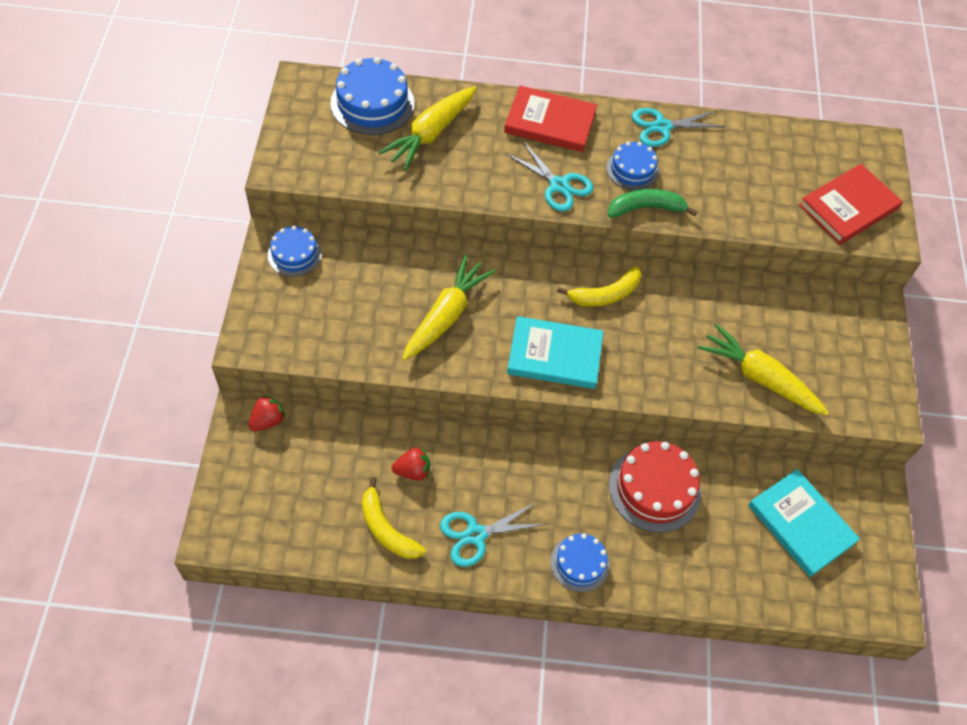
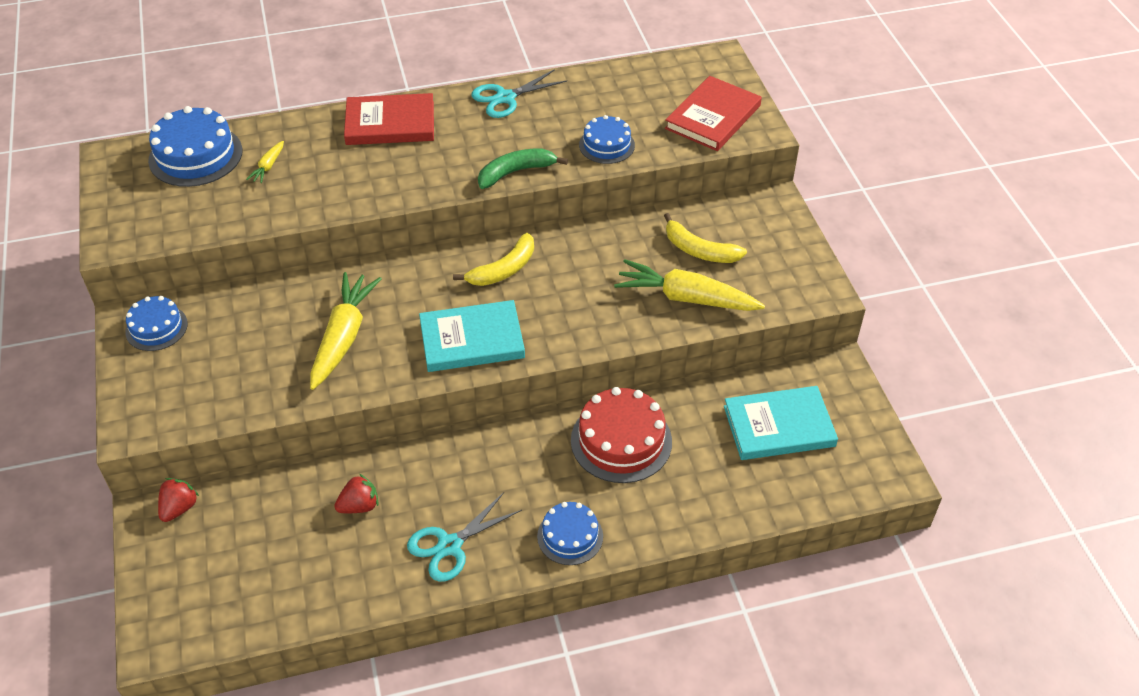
camera: 15 degrees left, 10 degrees down
yellow banana [362,477,426,559] -> yellow banana moved to [664,213,747,263]
yellow carrot [378,86,476,171] -> yellow carrot [246,141,284,183], size x0.45
turquoise scissors [506,142,594,212] -> none
blue cake [606,142,659,190] -> blue cake moved to [579,115,635,164]
turquoise book [748,469,860,577] -> turquoise book turned 45 degrees counterclockwise [724,386,838,460]

